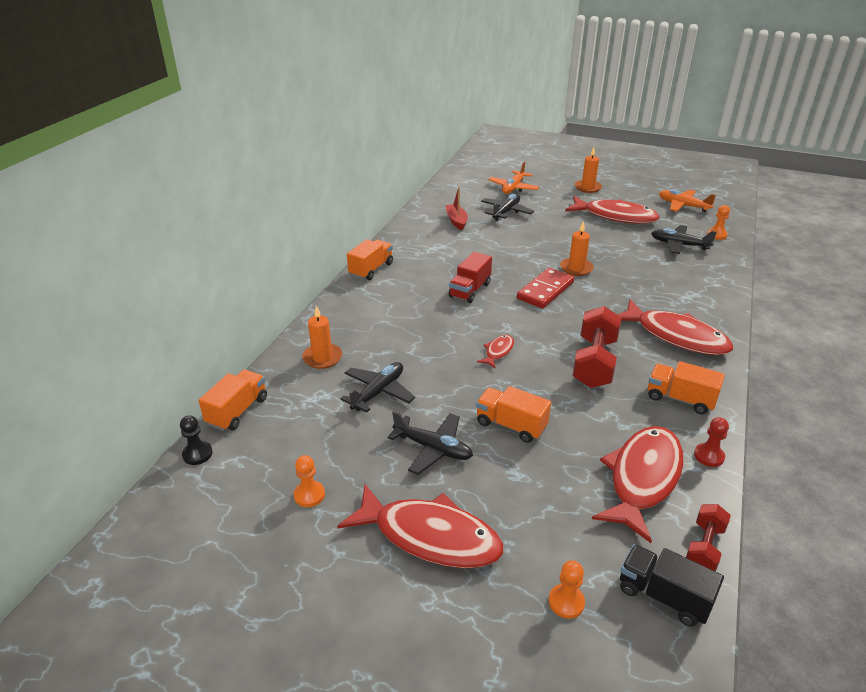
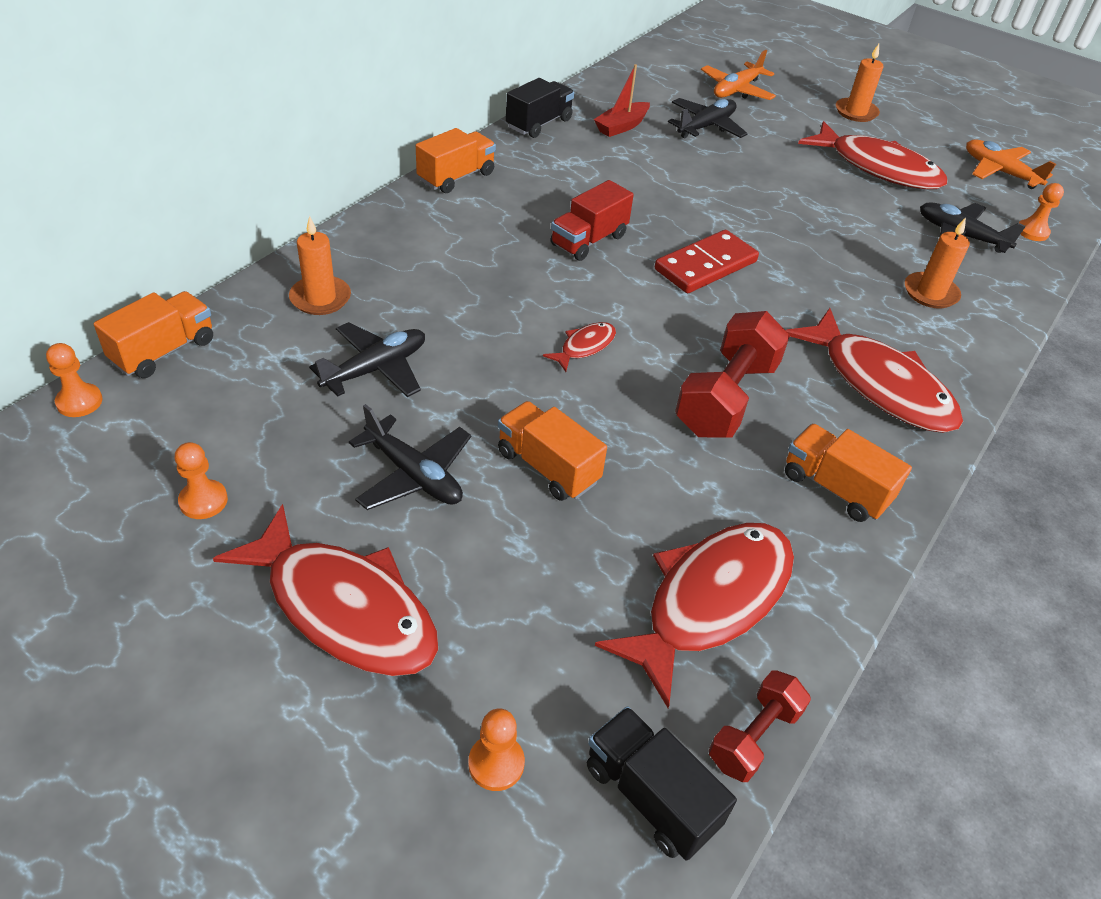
camera: 10 degrees right, 10 degrees up
black pawn [180,415,213,465] -> orange pawn [46,343,103,417]
red boat [446,187,468,230] -> red boat turned 135 degrees counterclockwise [594,64,650,137]
orange candle [560,222,594,276] -> orange candle moved to [905,217,970,309]
red pawn [694,417,729,467] -> none
none -> black truck [506,78,574,138]

